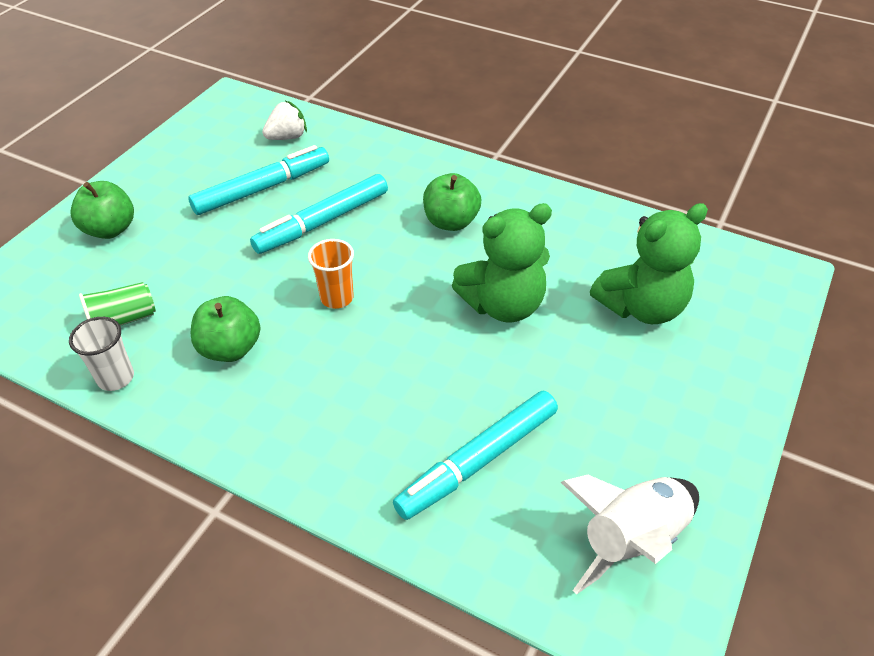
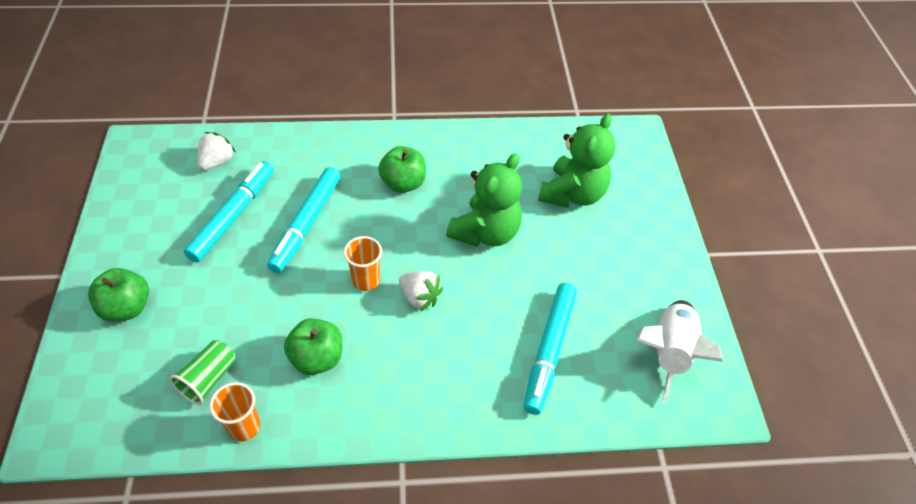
camera: 35 degrees left, 5 degrees up
white cup [69,317,134,391] -> orange cup [209,382,260,442]
none -> white strawberry [399,271,443,312]

